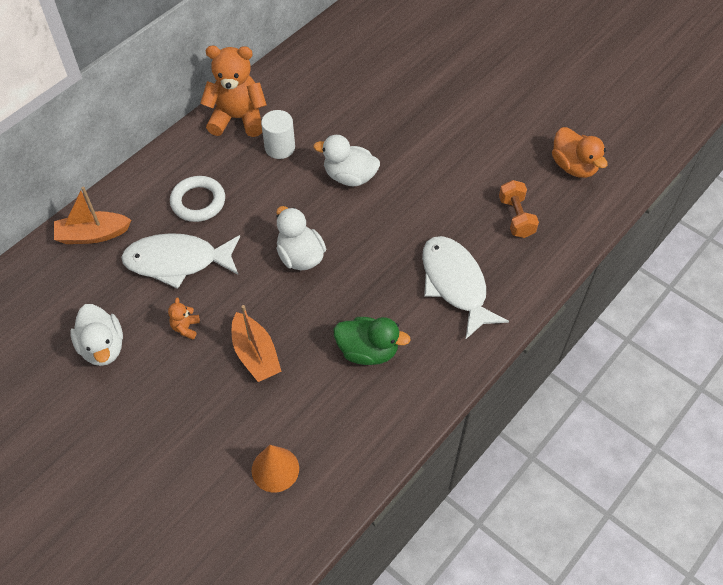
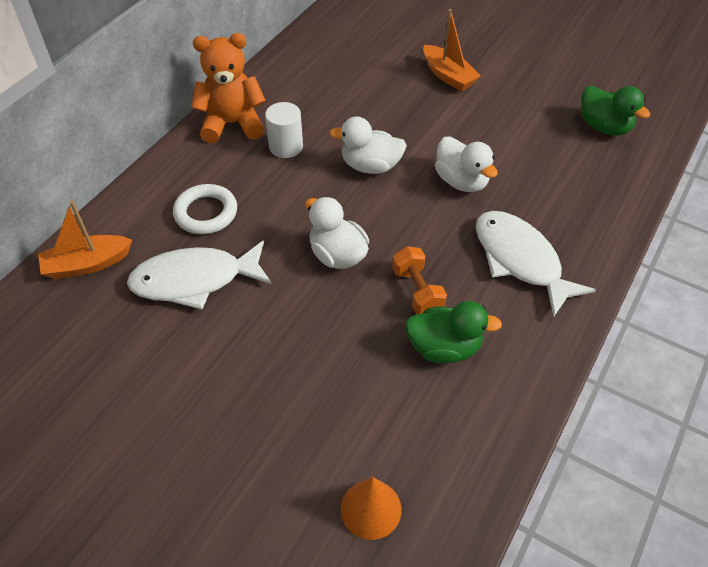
camera: 10 degrees left, 5 degrees down
white duck [70,304,123,366] -> white duck moved to [435,137,498,192]
orange teddy bear [168,298,200,339] -> none
orange boat [232,305,282,382] -> orange boat moved to [423,9,481,91]
orange dumbbell [499,180,539,238] -> orange dumbbell moved to [392,246,447,314]
orange duck [552,127,608,178] -> green duck [581,86,651,136]

